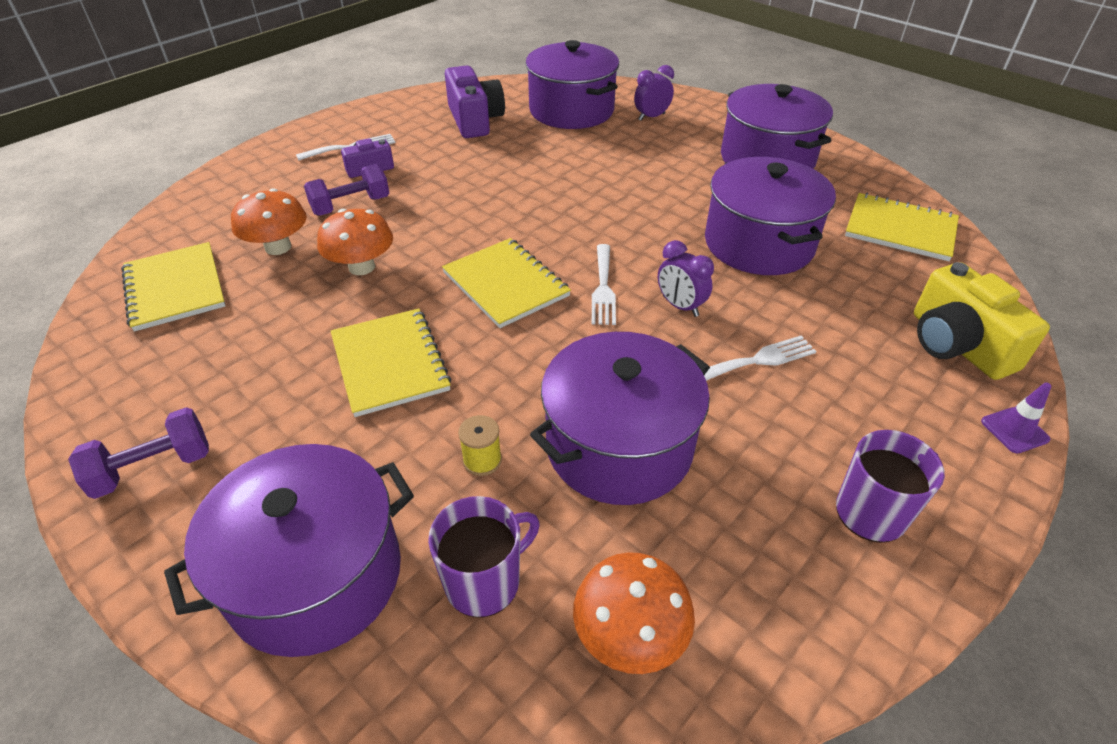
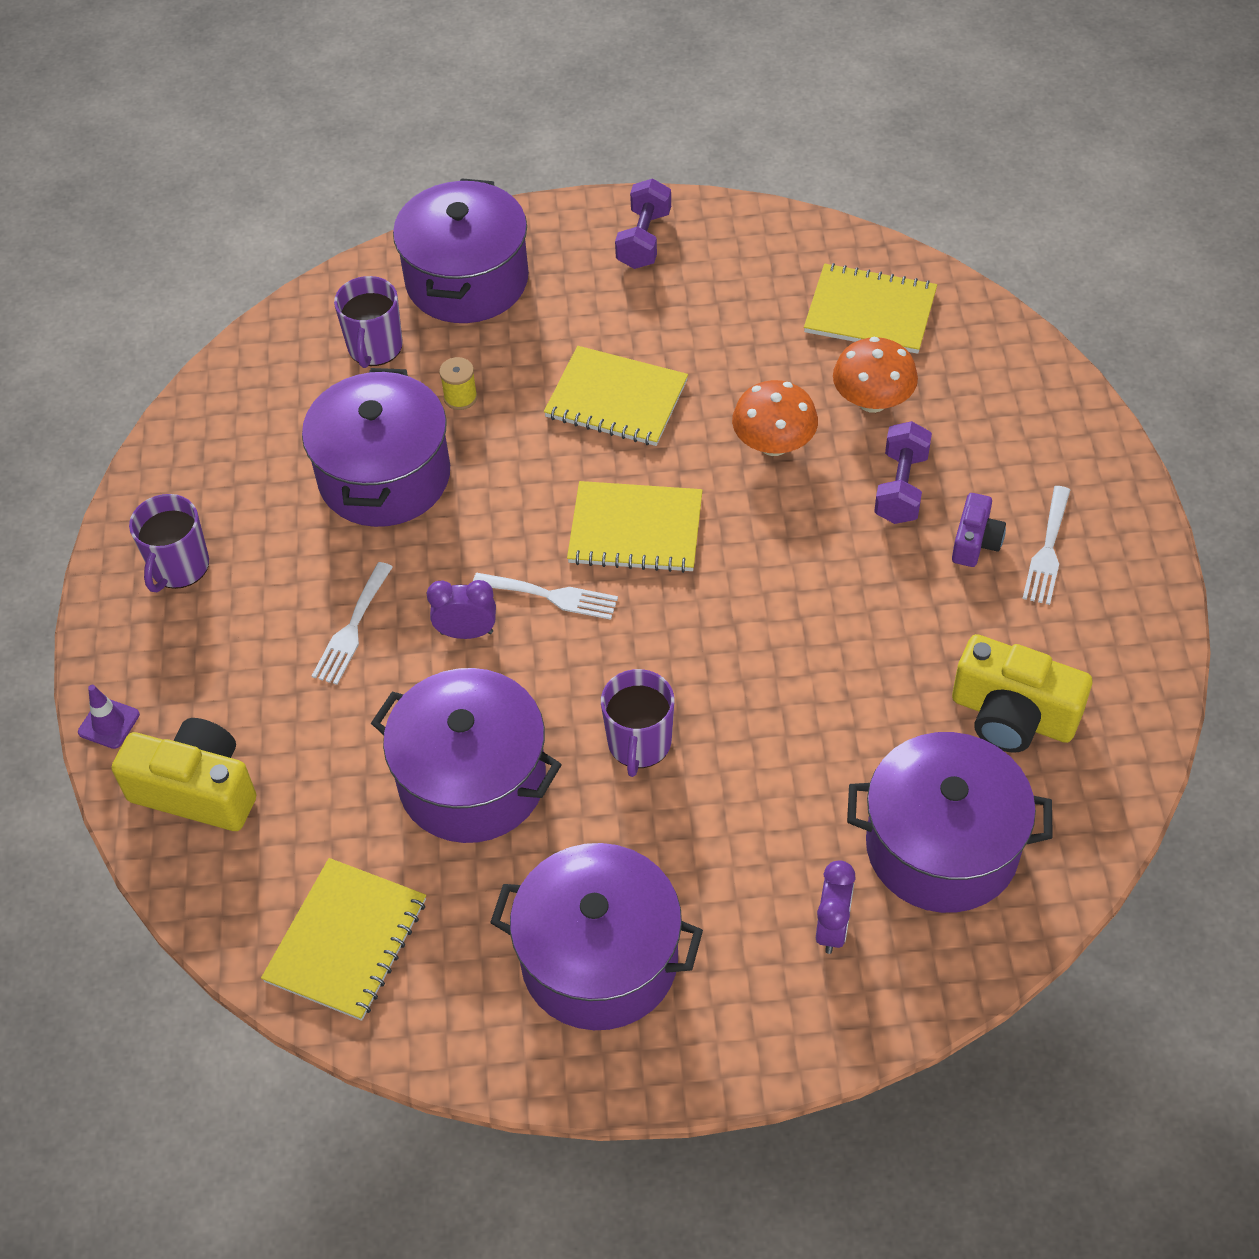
camera: 135 degrees right, 10 degrees up
purple camera [445,65,505,138] -> yellow camera [952,634,1092,753]
orange mushroom [573,552,695,674] -> none
white fork [592,244,616,325] -> white fork turned 150 degrees clockwise [473,573,618,620]
yellow notebook [845,193,959,261] -> yellow notebook turned 45 degrees counterclockwise [261,858,426,1021]
none -> purple mug [601,669,674,777]

